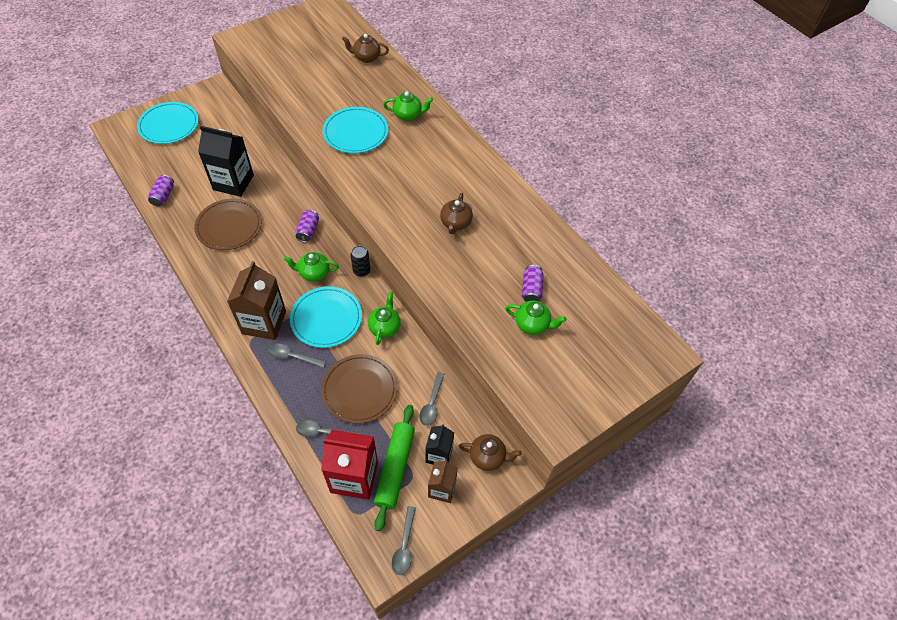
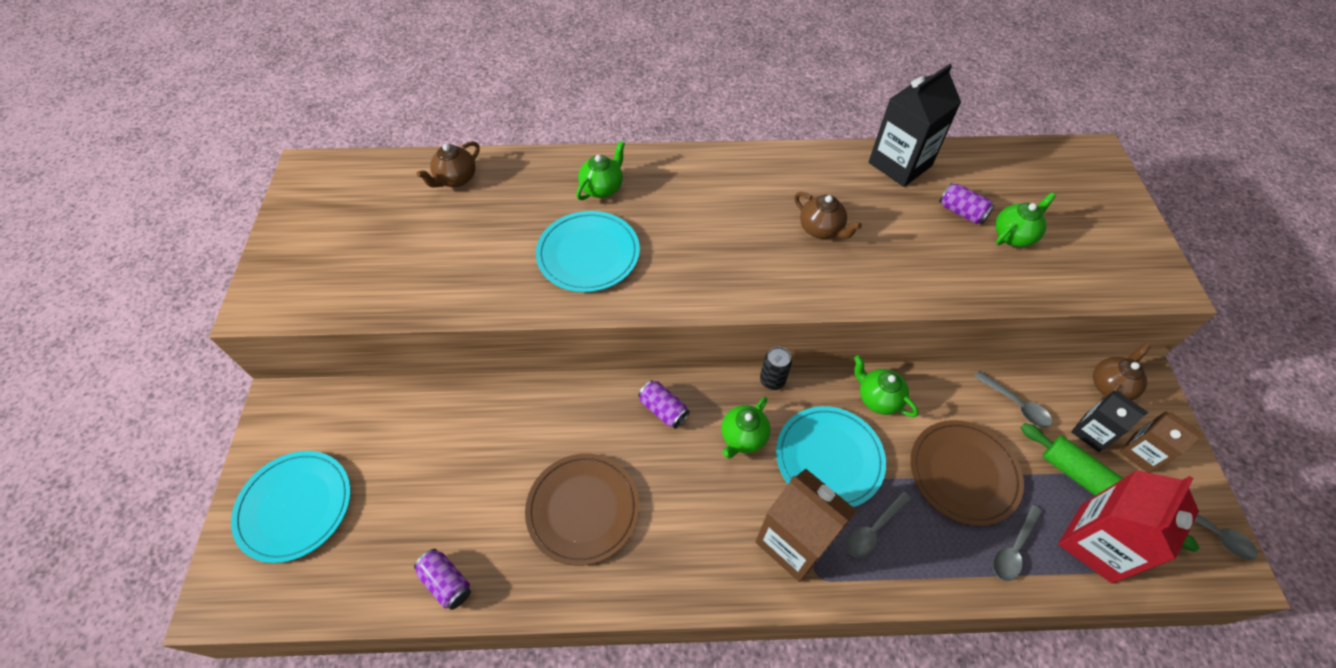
camera: 55 degrees left, 0 degrees up
black carton [198,126,254,197] -> black carton moved to [869,64,961,187]

